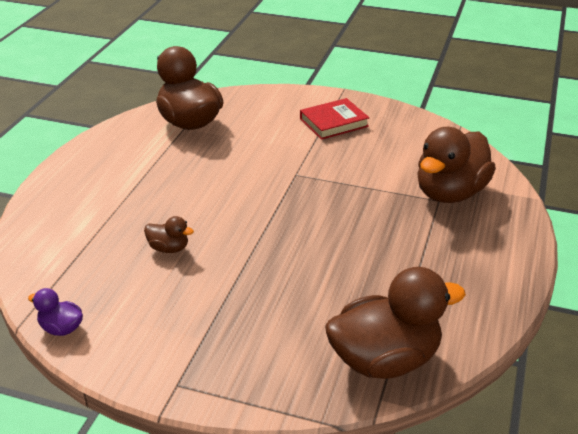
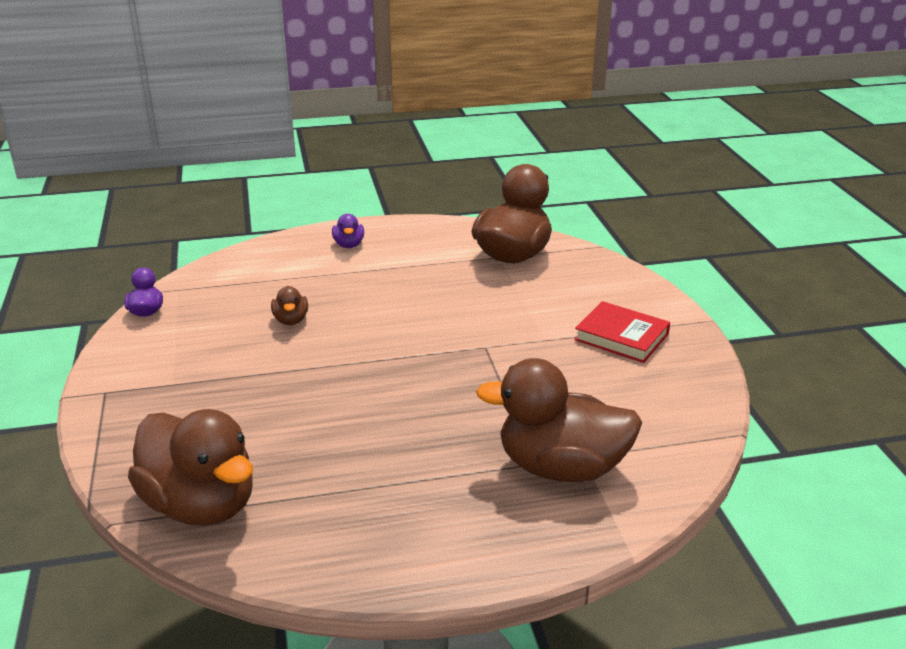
camera: 60 degrees right, 5 degrees down
none -> purple duck [332,214,364,248]

